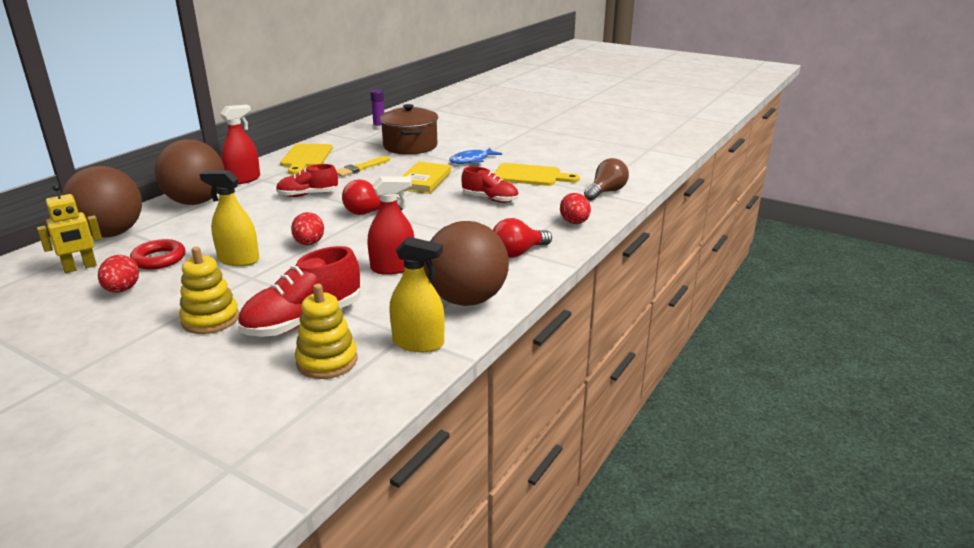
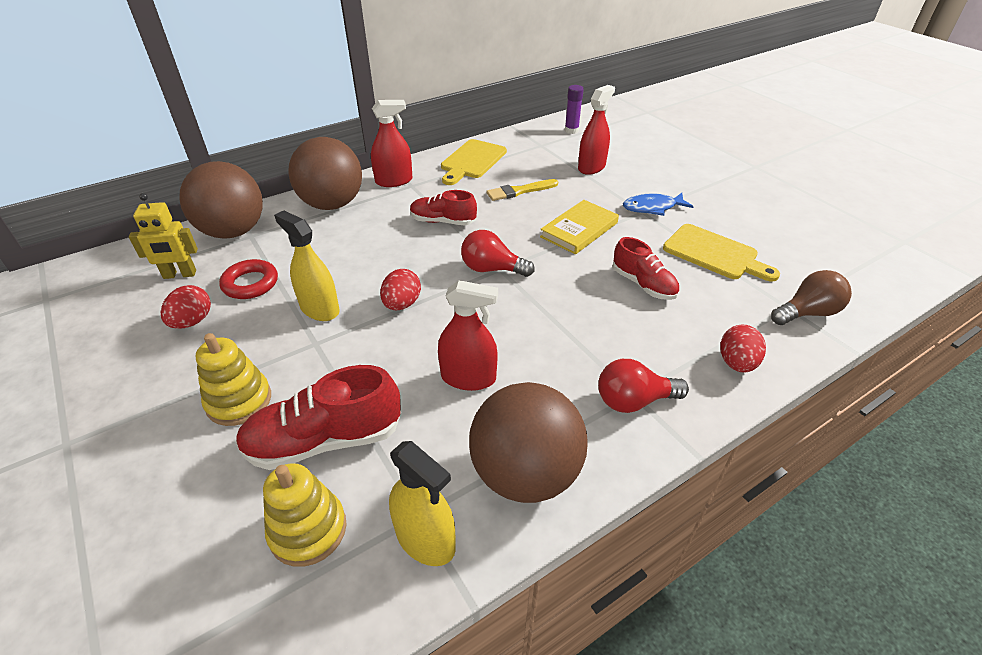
camera: 25 degrees right, 15 degrees up
brown pot [380,104,438,155] -> red spray bottle [578,85,615,175]

